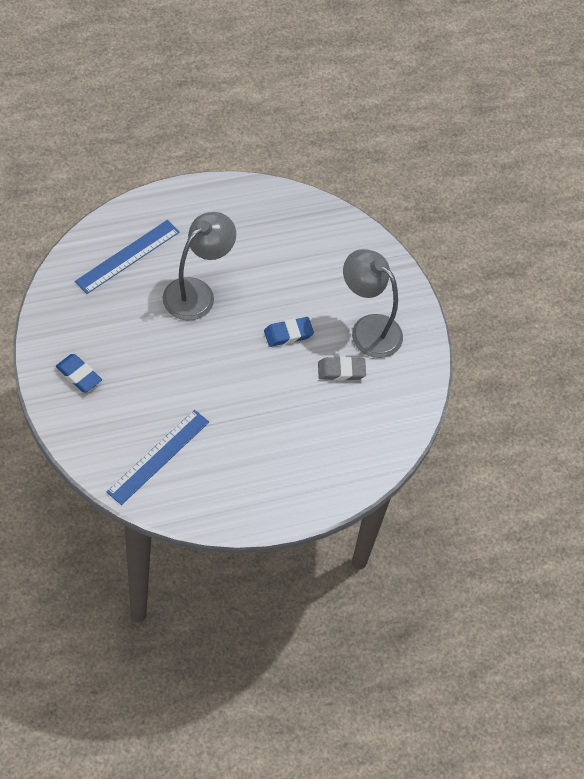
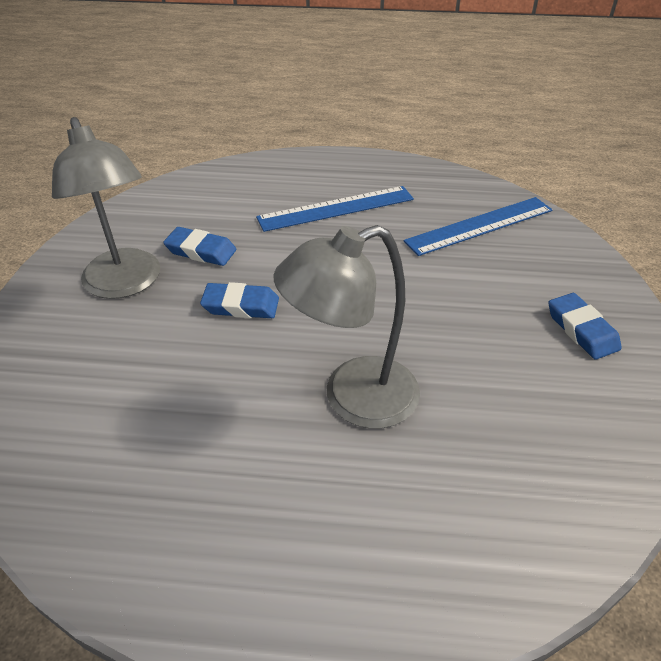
camera: 150 degrees left, 15 degrees down
blue ruler [75,220,180,294] -> blue ruler moved to [256,186,414,232]
grey eraser [318,356,366,381] -> blue eraser [163,227,236,266]

